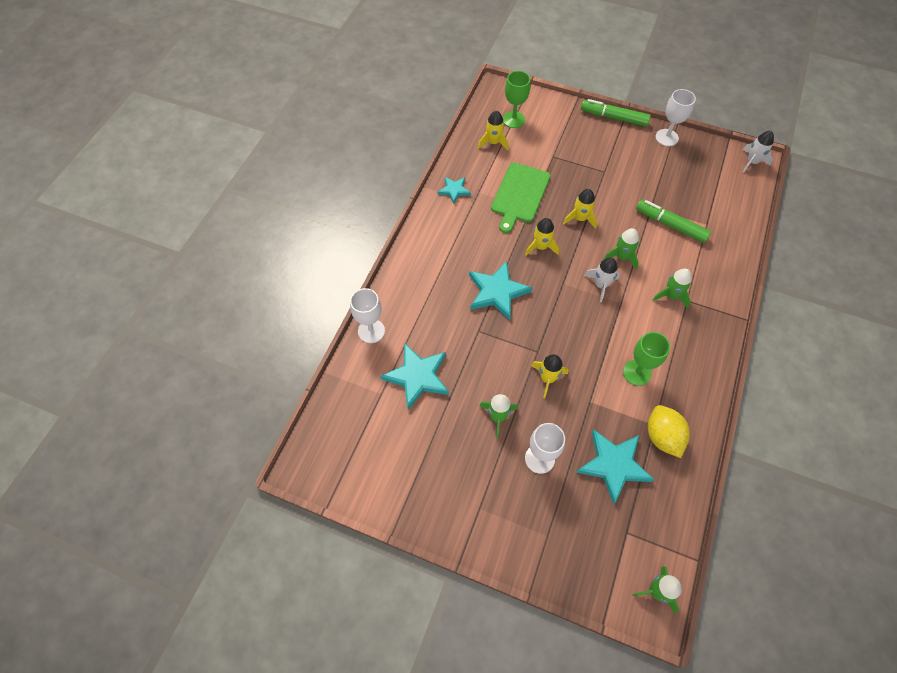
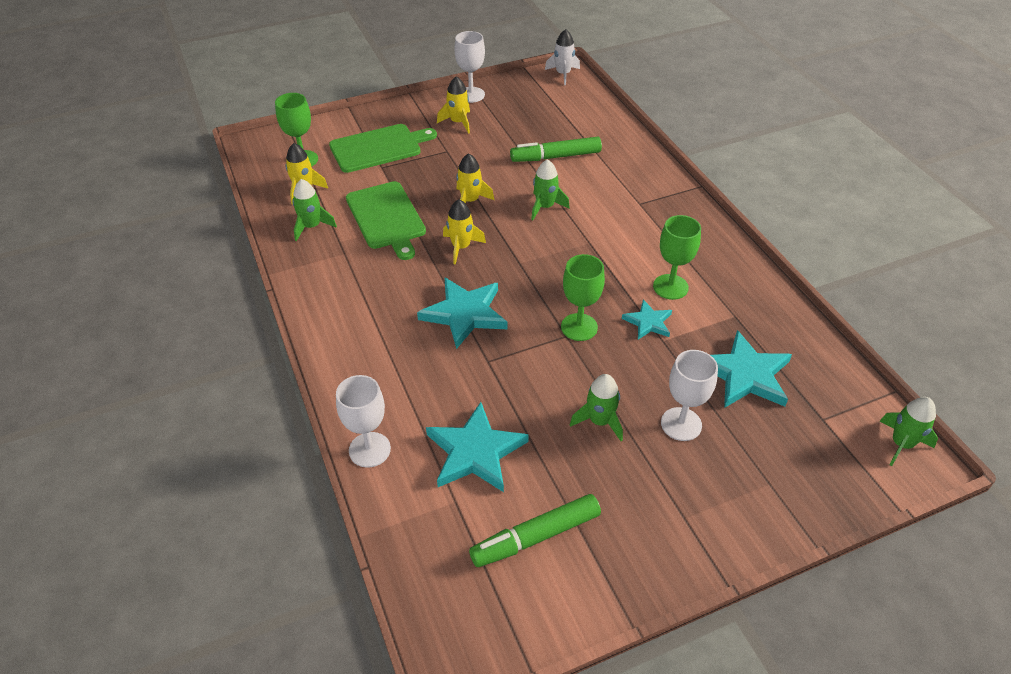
camera: 45 degrees left, 15 degrees down
turquoise star [437,177,471,204] -> turquoise star moved to [622,300,672,340]
yellow rocket [531,354,568,398] -> yellow rocket moved to [437,76,470,134]
green marker [581,99,651,127] -> green marker moved to [469,494,601,567]
white rocket [584,257,620,302] -> none
yellow lemon [648,405,690,458] -> none
green rocket [653,269,692,309] -> green rocket moved to [292,179,337,241]
none -> green cutting board [329,124,437,173]
none -> green goblet [561,254,605,341]

